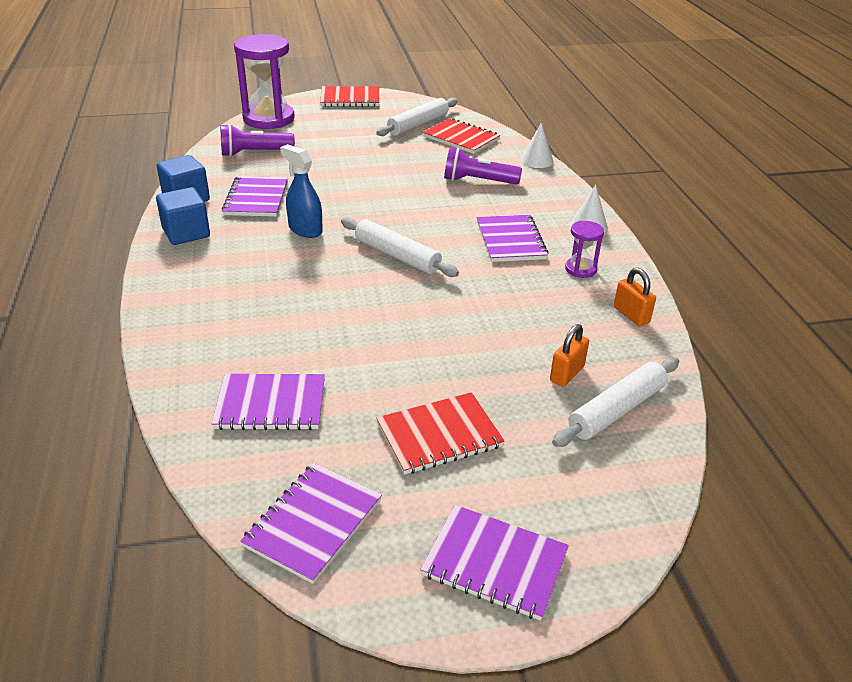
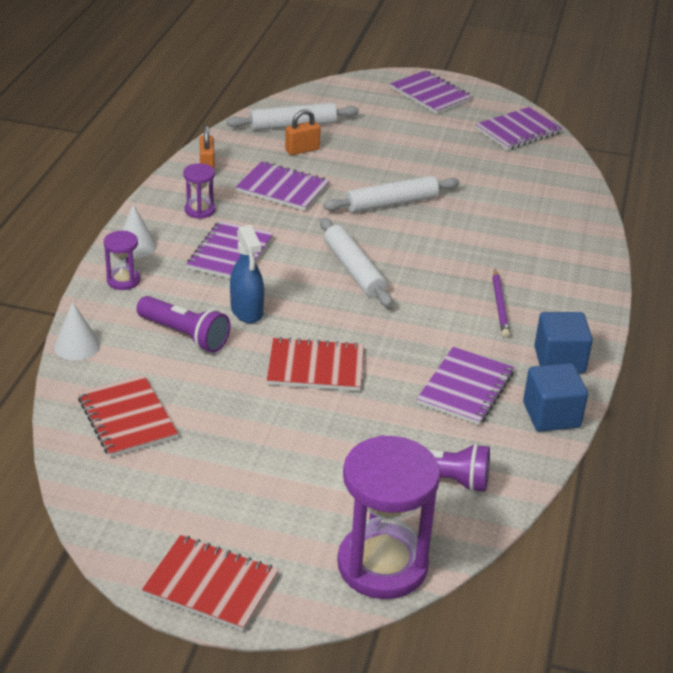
camera: 155 degrees left, 0 degrees up
purple notebook [211,374,325,430] -> purple notebook moved to [236,161,330,211]
blue spray bottle [280,144,323,238] -> blue spray bottle moved to [230,225,264,323]
white rolling pin [376,98,458,136] -> white rolling pin moved to [323,175,459,213]
red notebook [376,392,505,475] -> red notebook moved to [267,337,364,391]
none -> purple hourglass [104,231,140,290]
none -> purple pencil [492,269,510,338]

